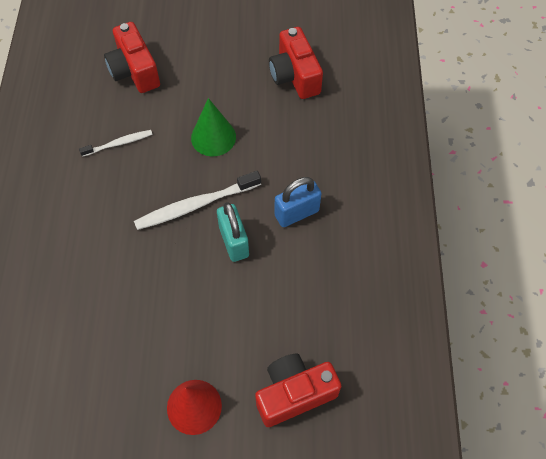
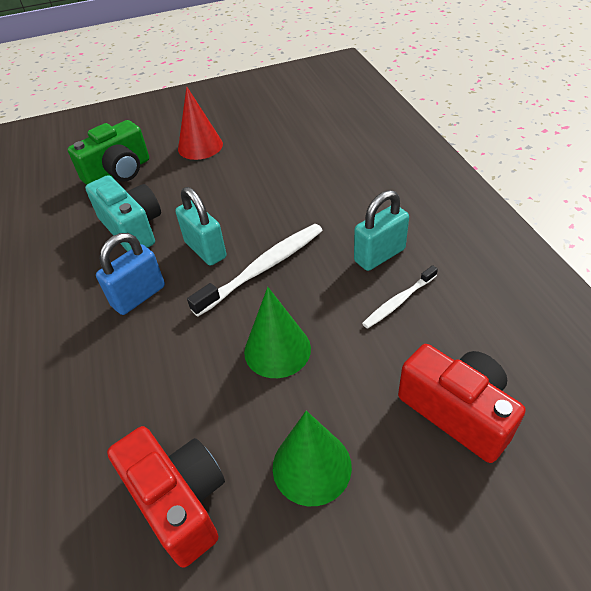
camera: 165 degrees right, 15 degrees down
red camera [255,354,341,427] -> green camera [68,120,149,185]
none -> turquoise camera [85,175,161,252]
none -> green cone [273,411,352,506]
none -> turquoise padlock [354,190,409,271]

